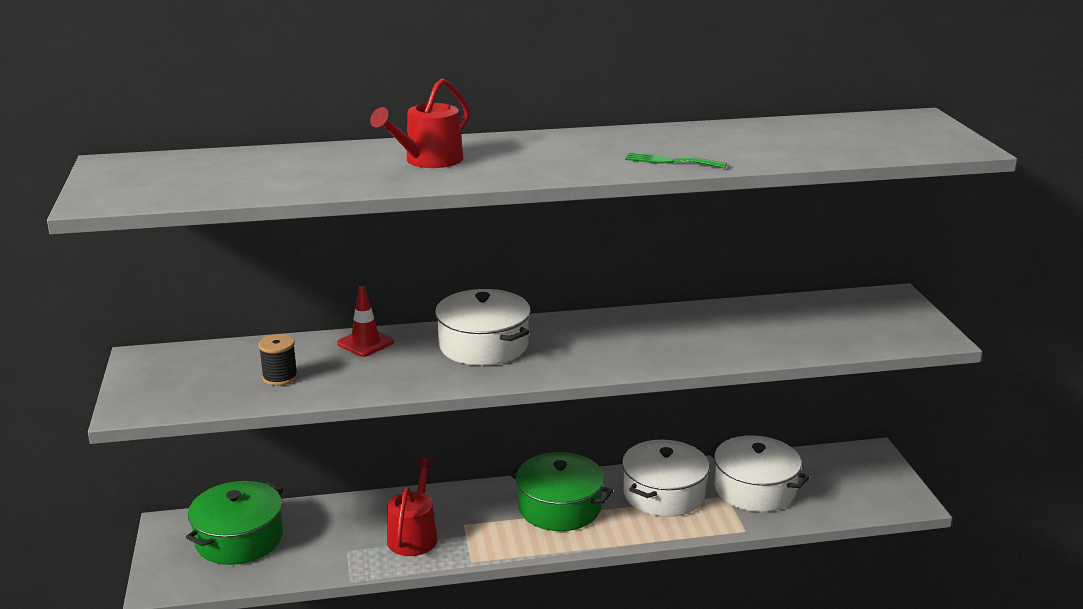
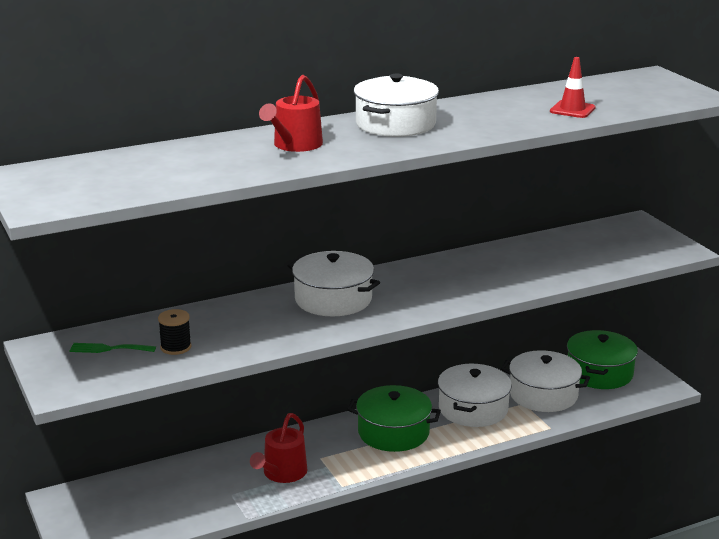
camera: 15 degrees left, 0 degrees up
green pot [186,481,283,565] -> green pot moved to [567,330,638,389]
red traffic cone [337,286,394,357] -> red traffic cone moved to [550,57,596,118]
red watering can [387,458,438,556] -> red watering can turned 150 degrees counterclockwise [250,413,308,483]
green fork [625,152,727,168] -> green fork moved to [69,343,156,353]
none -> white pot [354,73,439,137]

